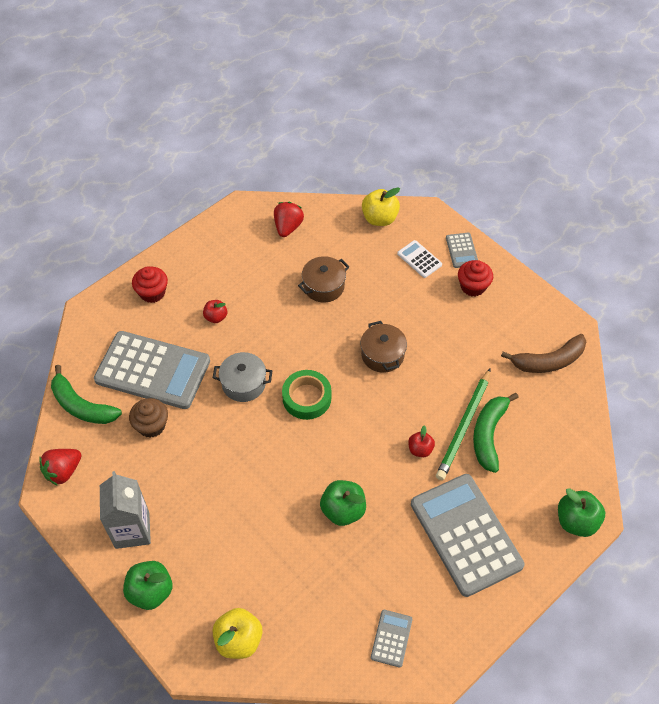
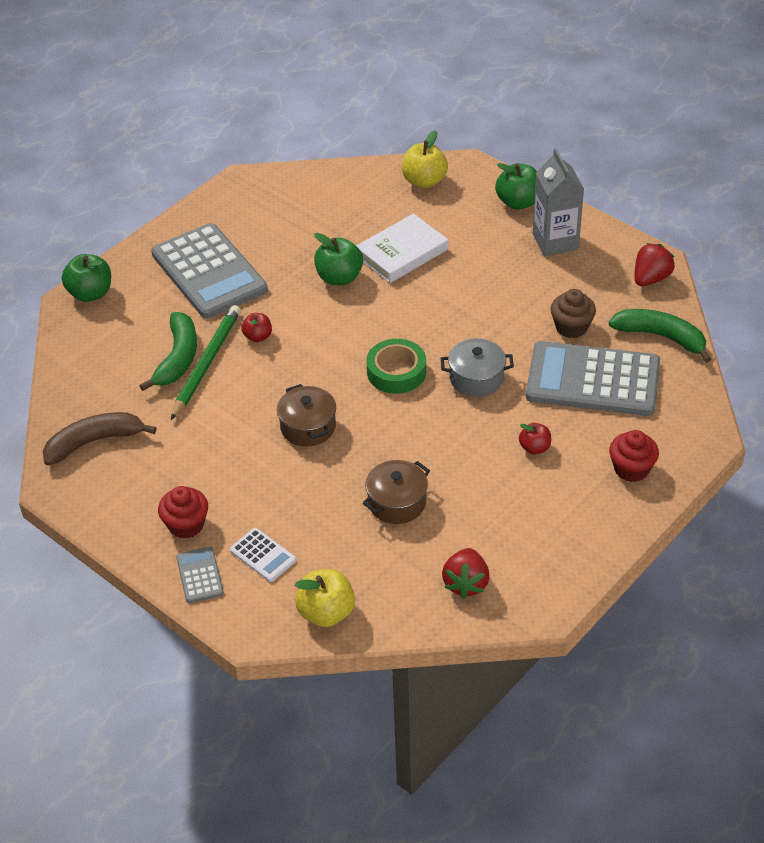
camera: 175 degrees right, 10 degrees down
grey calculator [371,610,413,667] -> none
none -> white book [356,213,448,283]

